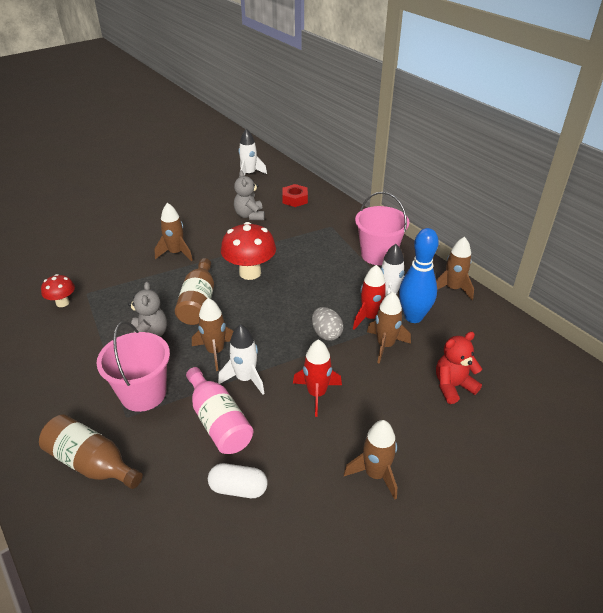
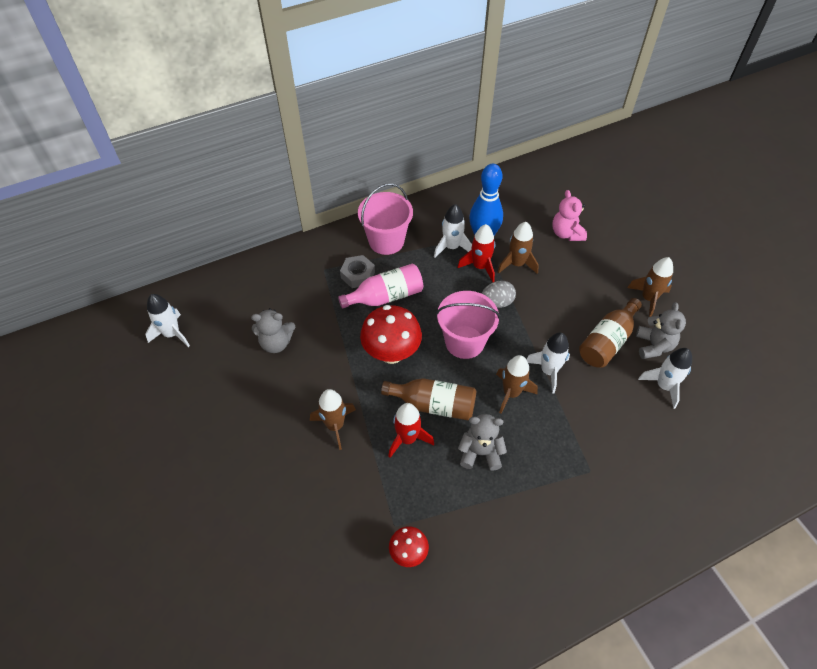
camera: 80 degrees left, 15 degrees up
brown bottle [39,414,143,489] -> brown bottle moved to [579,298,642,368]
pink bucket [97,321,170,412] -> pink bucket moved to [436,291,500,359]
pink bottle [186,367,253,454] -> pink bottle moved to [338,264,423,308]
white capsule [208,463,268,498] -> white rocket [638,348,692,409]
red nut [282,184,308,207] -> none
red rocket [293,339,342,417] -> red rocket moved to [388,403,434,458]
brown rocket [436,237,474,300] -> none
red teddy bear [436,332,482,404] -> pink teddy bear [552,190,587,241]
none -> grey nut [340,255,375,288]
none -> grey teddy bear [636,302,686,359]

